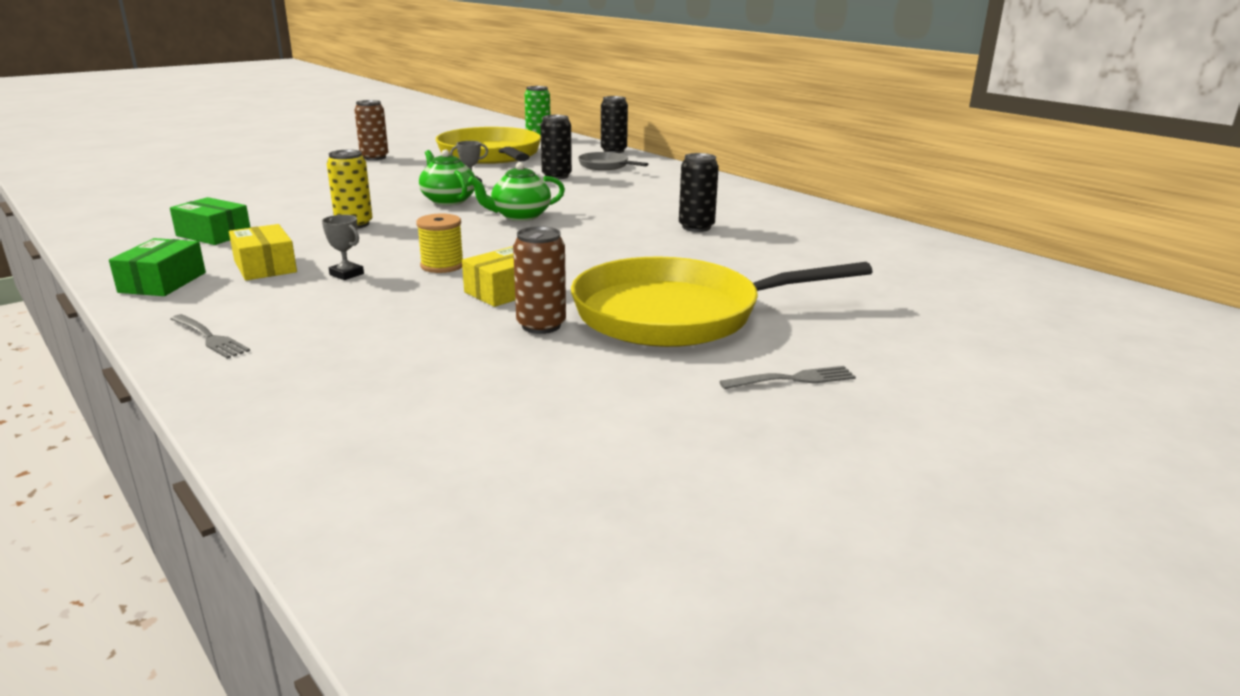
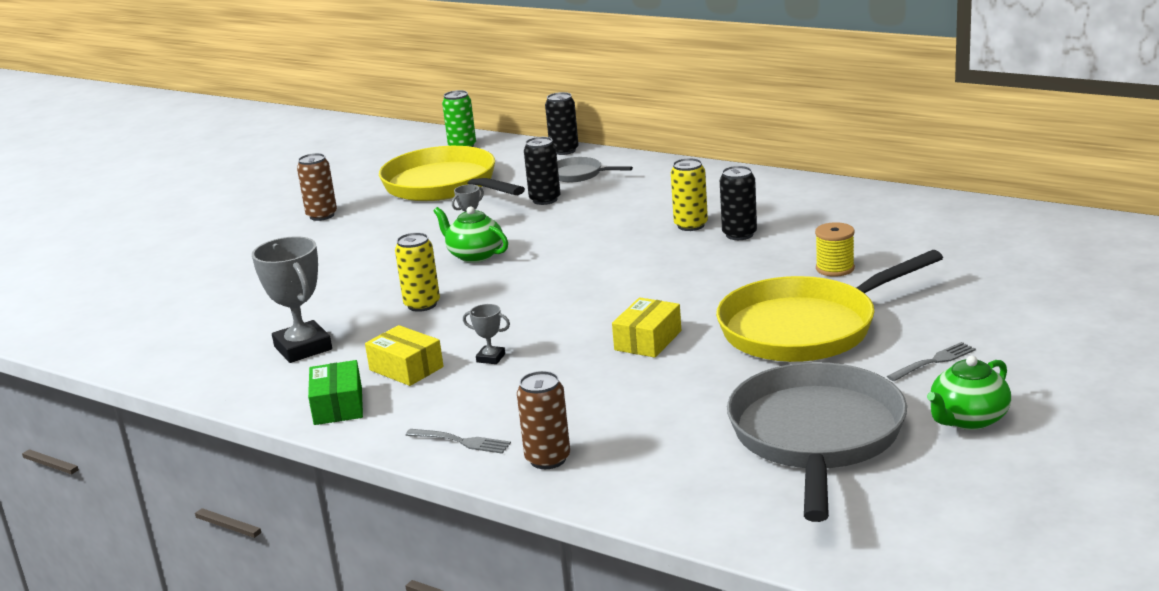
camera: 15 degrees left, 0 degrees up
green box [170,197,250,245] -> grey trophy [252,236,332,363]
yellow spool [416,213,463,273] -> yellow spool moved to [815,222,855,277]
green teapot [468,162,565,221] -> green teapot moved to [927,356,1011,430]
brown can [513,226,566,334] -> brown can moved to [517,371,570,469]
none -> yellow can [671,158,708,231]
none -> grey pan [727,362,907,522]

